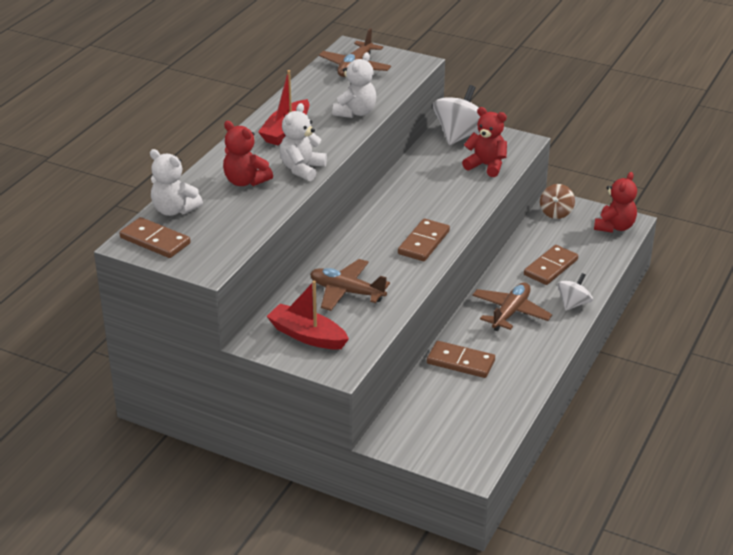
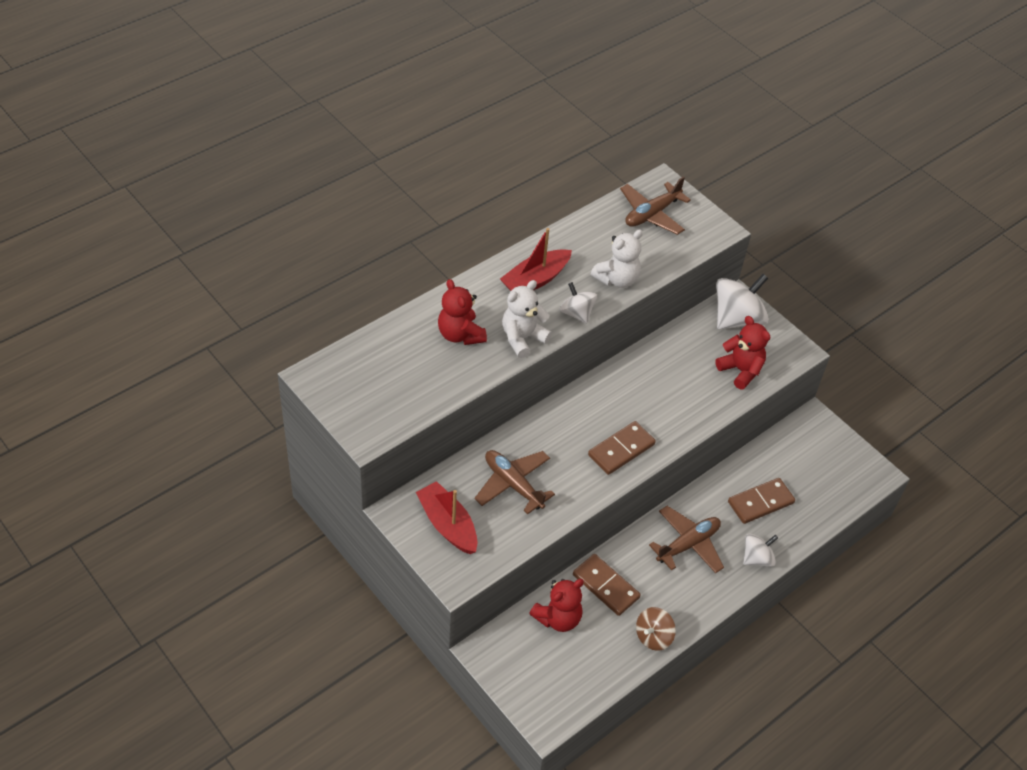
camera: 20 degrees right, 15 degrees up
brown domino [119,217,191,258] -> none
white teddy bear [150,149,203,216] -> none
brown spinning top [540,184,575,219] -> brown spinning top moved to [636,607,676,651]
red teddy bear [594,172,637,233] -> red teddy bear moved to [529,579,584,632]
none -> white spinning top [559,282,597,324]

